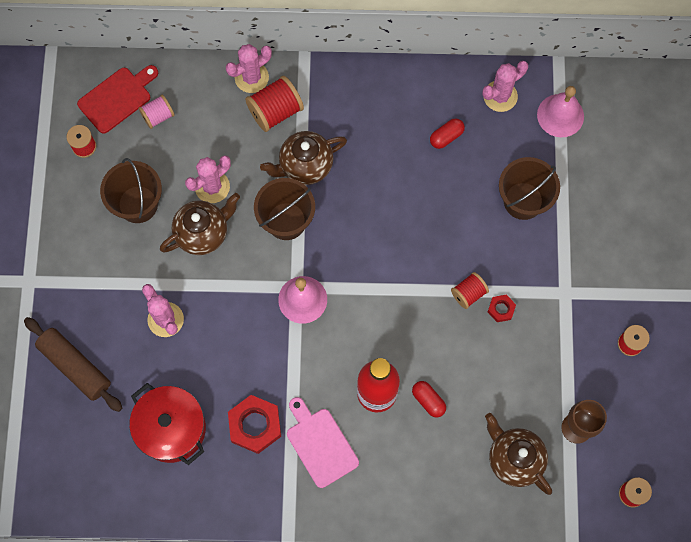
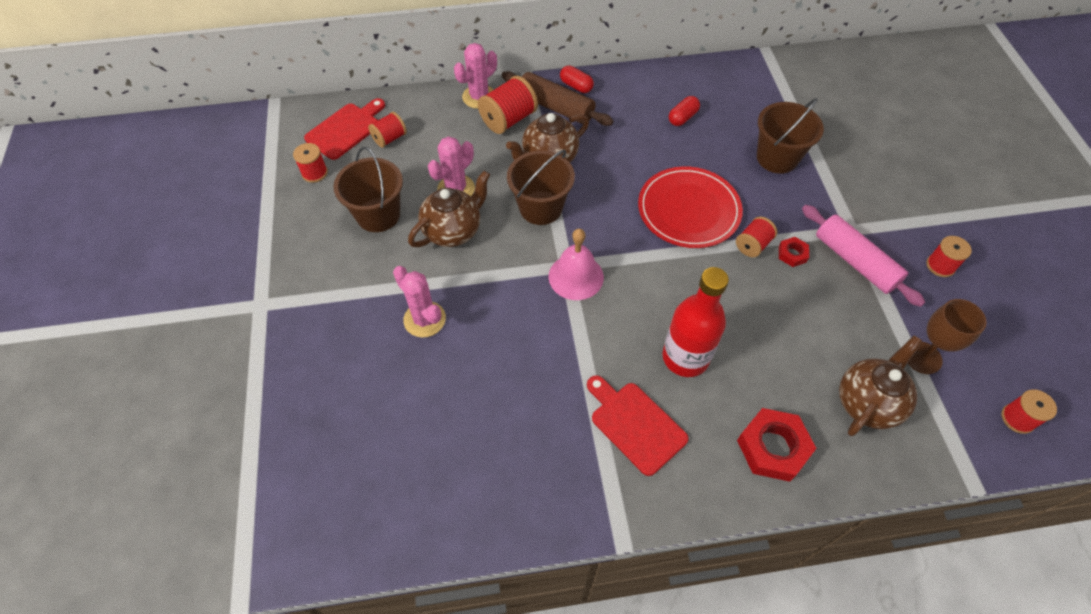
camera: 10 degrees left, 15 degrees down
brown rolling pin [24,317,122,412] -> brown rolling pin moved to [502,71,613,126]
red pot [129,383,206,465] -> none
pink spool [139,95,175,129] -> red spool [368,112,407,148]
red nut [228,395,281,454] -> red nut moved to [737,408,817,482]
pink cutting board [287,397,359,488] -> red cutting board [587,375,689,476]
red capsule [412,381,446,418] -> red capsule moved to [560,65,594,93]
pink cactus [483,61,528,112] -> none
brown teapot [485,413,552,495] -> brown teapot turned 90 degrees clockwise [839,336,922,436]
pink bell [537,86,584,137] -> none
none -> red plate [638,166,743,248]
none -> pink rolling pin [802,205,925,307]

